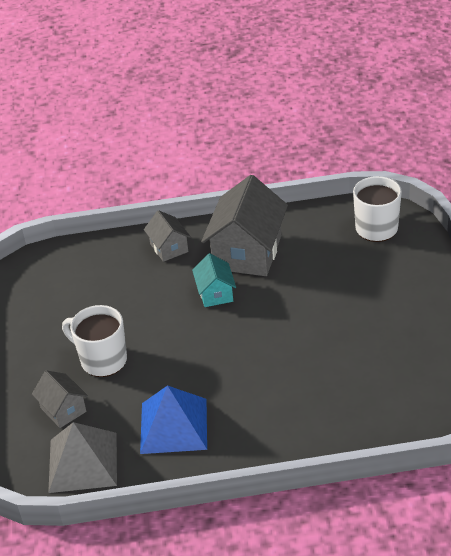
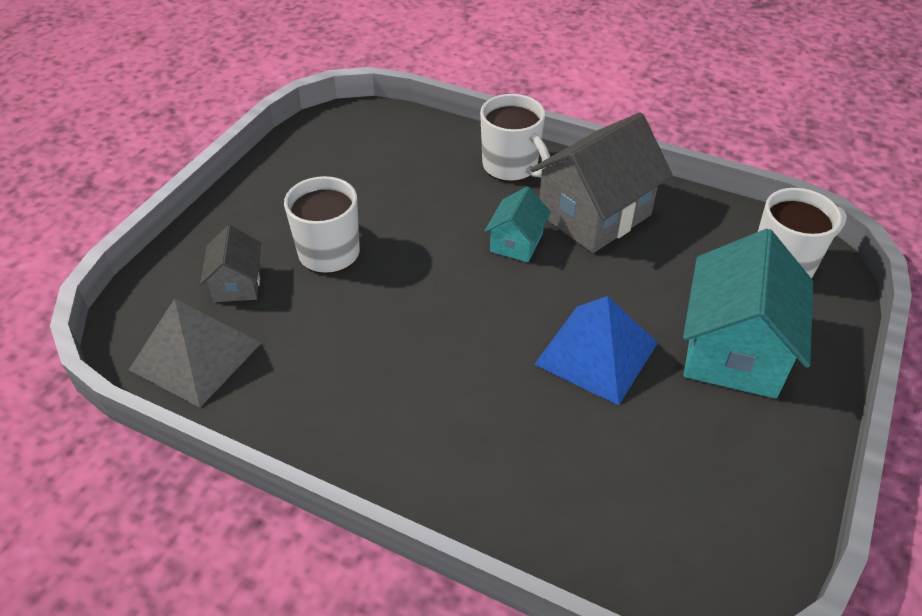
camera: 30 degrees right, 5 degrees up
blue pyramid [140,385,207,454] -> blue pyramid moved to [534,296,658,405]
grey house [144,210,191,262] -> white mug [480,94,550,182]
none -> turquoise house [683,229,813,399]

